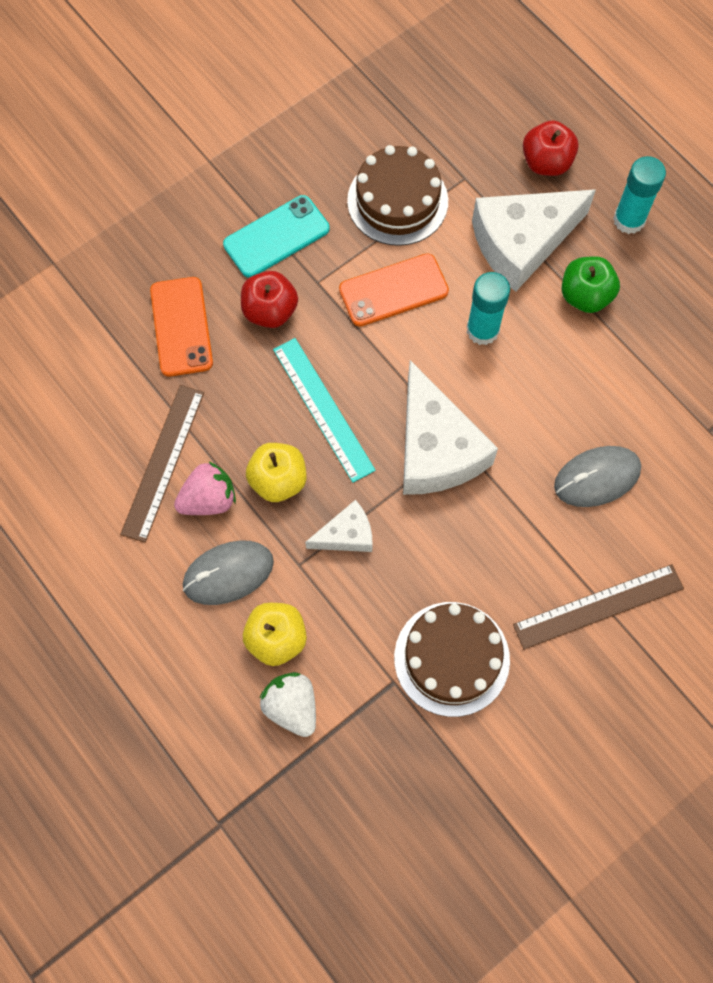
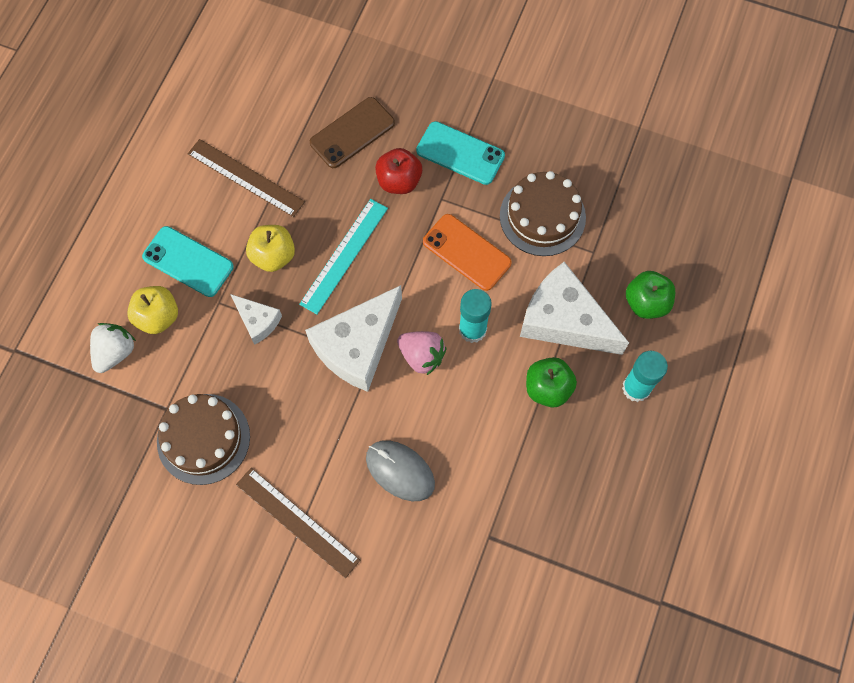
camera: 60 degrees right, 0 degrees up
brown ruler [120,385,204,543] -> brown ruler turned 45 degrees clockwise [188,139,305,217]
orange phone [150,277,213,377] -> brown phone [310,97,395,168]
pink strawberry [174,462,236,515] -> pink strawberry moved to [397,331,446,376]
grey mouse [183,540,274,605] -> turquoise phone [142,226,234,297]
red apple [523,120,579,176] -> green apple [626,271,675,319]

